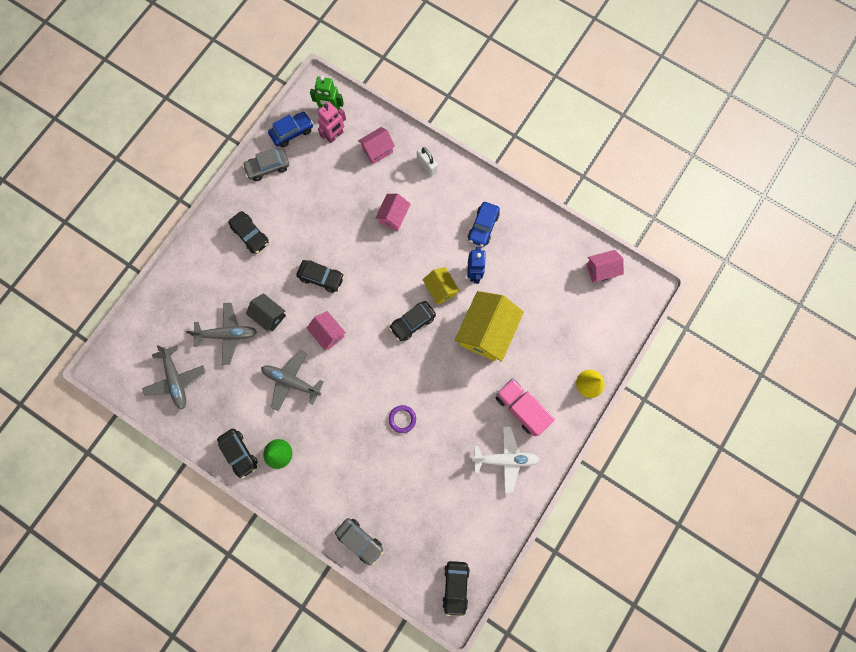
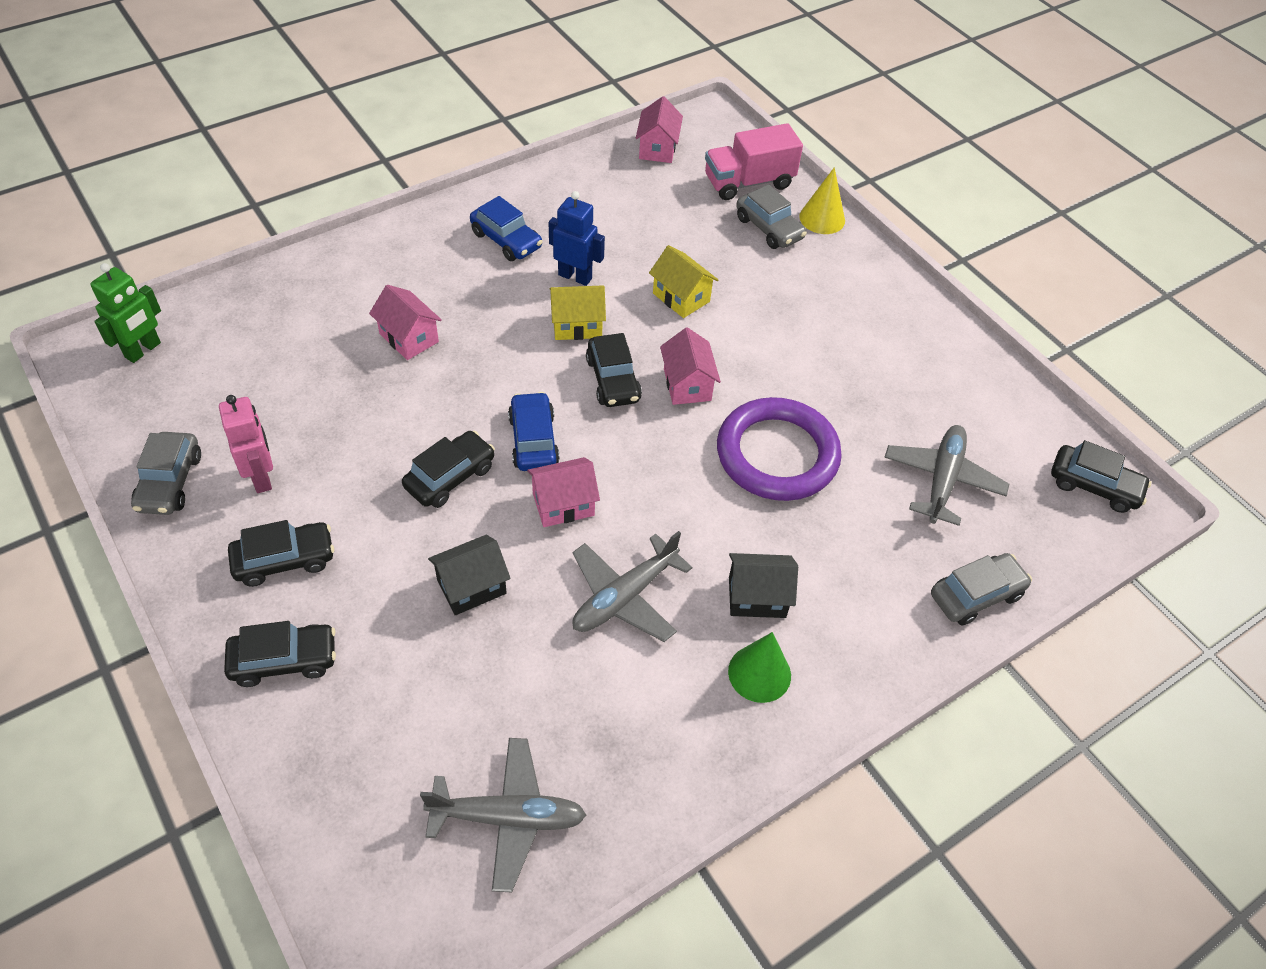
camera: 70 degrees left, 25 degrees down
grey plane [186,303,257,365] -> grey plane moved to [884,425,1009,526]
black car [217,429,258,479] -> black car moved to [224,621,336,687]
blue car [268,112,313,147] -> blue car moved to [508,392,560,471]
pink robot [318,102,346,143] -> pink robot moved to [219,395,273,493]
pink house [358,127,395,164] -> pink house moved to [660,327,721,405]
purple ring [389,405,416,433] -> purple ring [717,397,842,501], size x2.36
white padlock [417,147,438,176] -> none
yellow house [455,291,524,362] -> yellow house [649,245,718,318], size x0.54
white plane [472,426,540,493] -> none
pink truck [496,378,555,436] -> pink truck moved to [705,123,803,200]
none -> black house [729,553,798,618]
none -> grey car [736,185,807,249]

